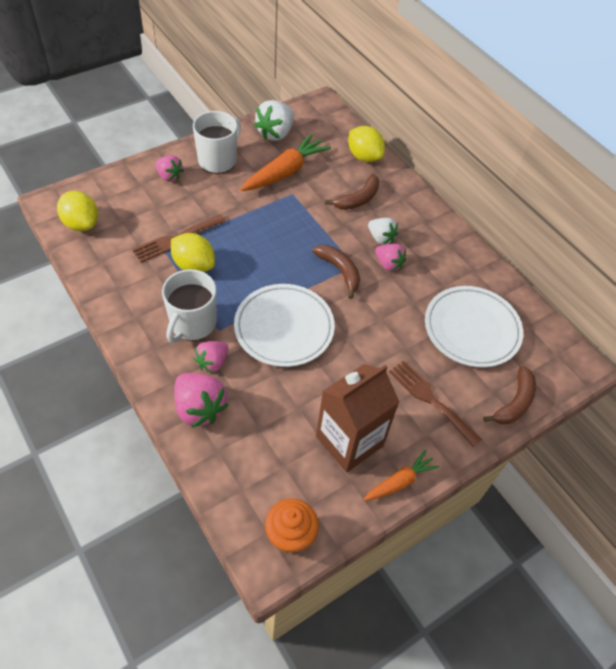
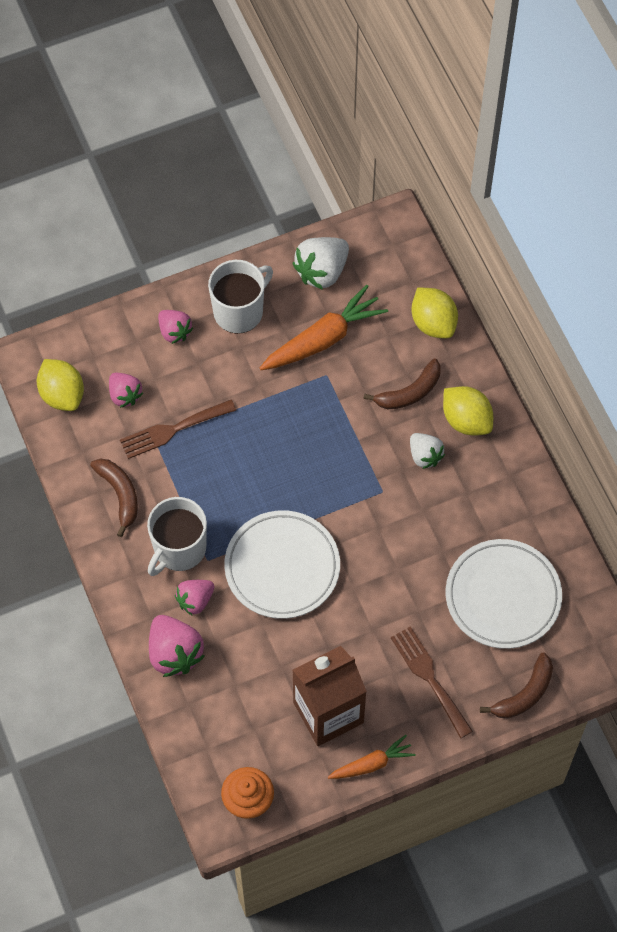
camera: 15 degrees right, 10 degrees up
yellow lemon [171,233,215,272] -> yellow lemon moved to [443,386,493,436]
brown banana [312,245,360,299] -> brown banana moved to [90,459,138,537]
pink strawberry [375,244,406,271] -> pink strawberry moved to [109,373,143,408]

